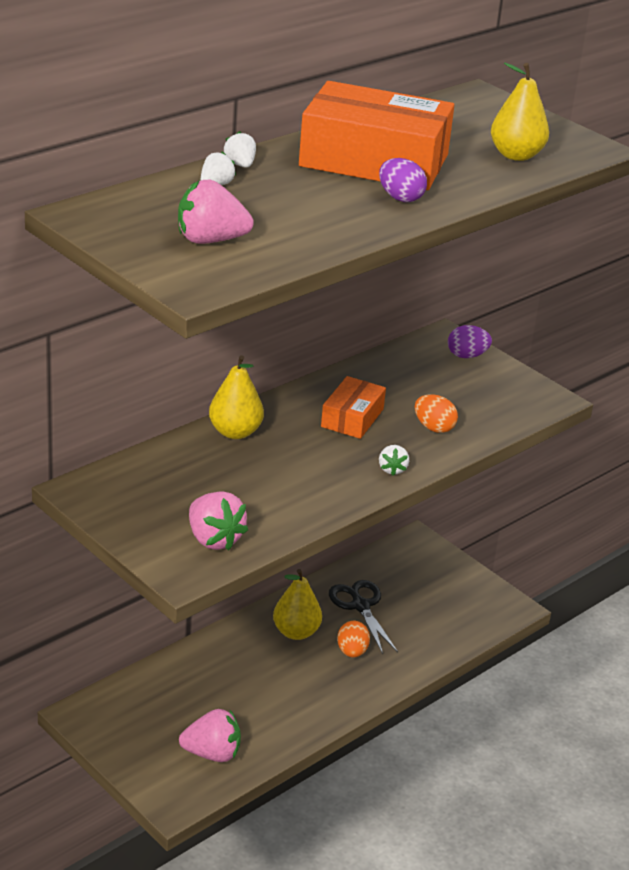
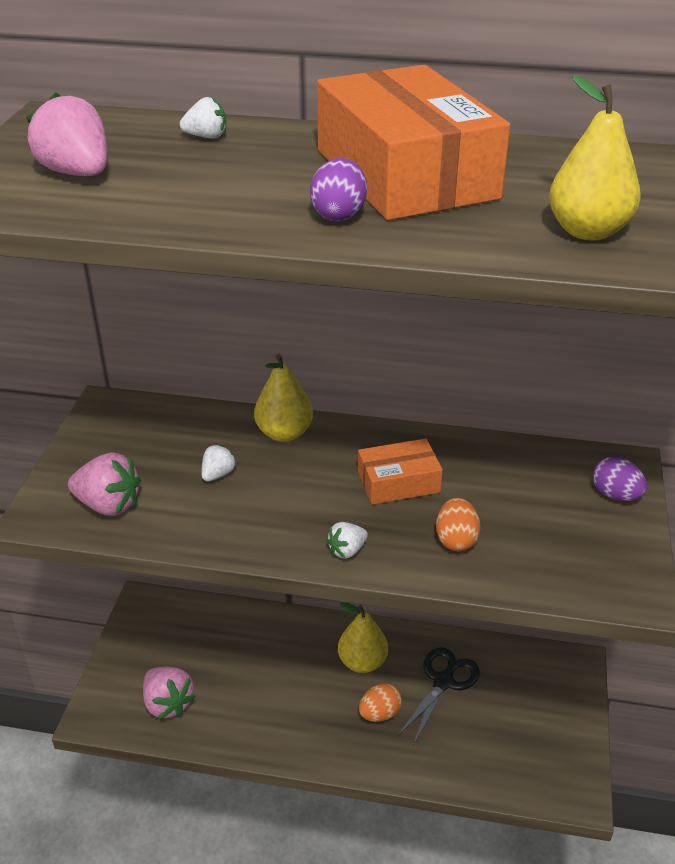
camera: 55 degrees right, 5 degrees up
pink strawberry [189,491,248,551] -> pink strawberry turned 90 degrees counterclockwise [68,453,141,516]
white strawberry [224,131,256,168] -> white strawberry moved to [201,445,237,482]

